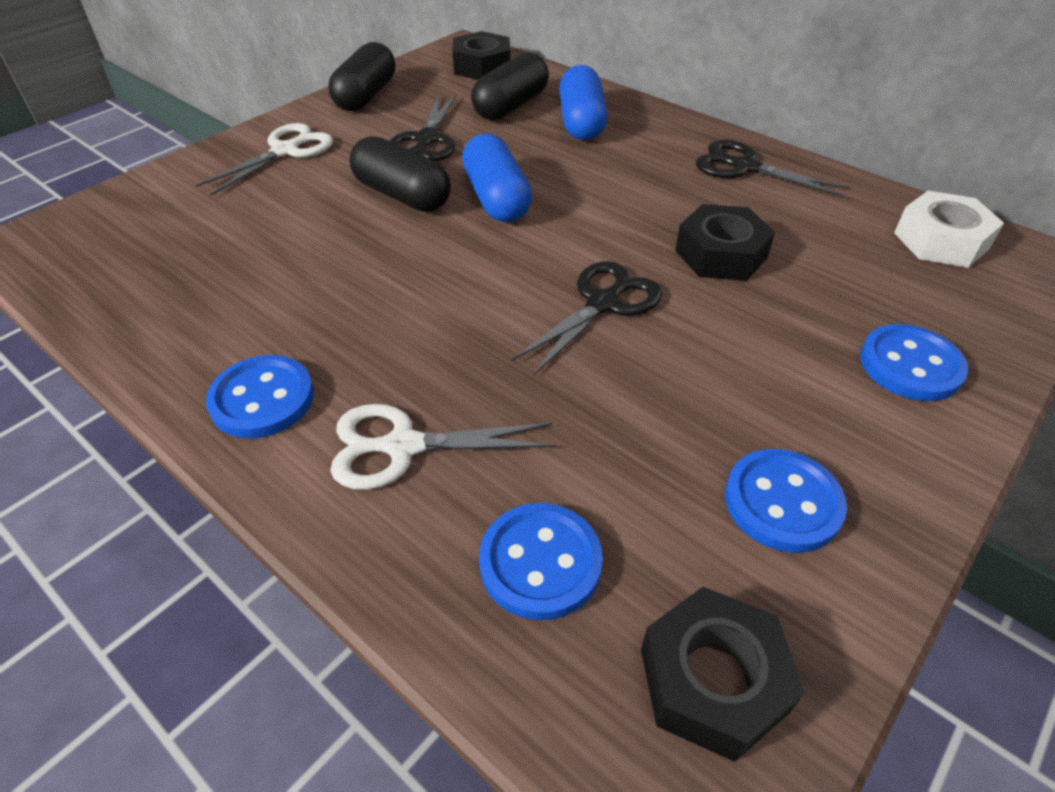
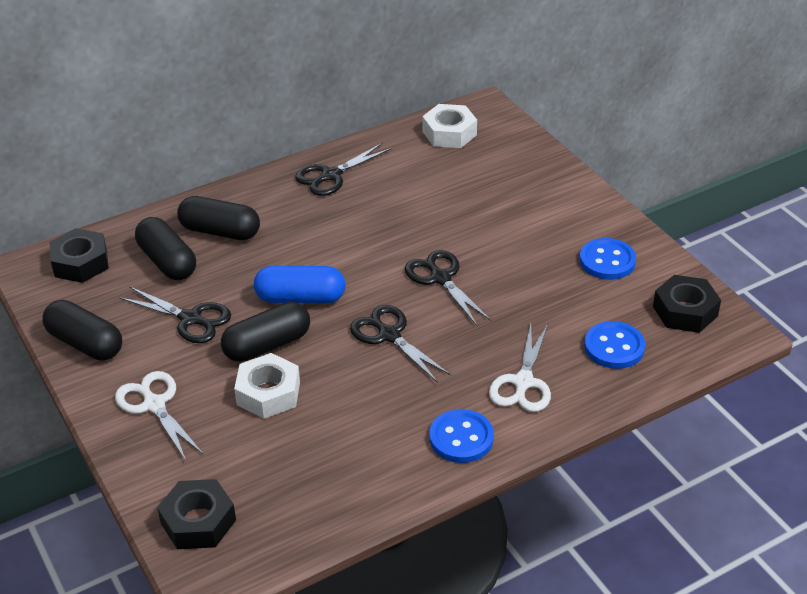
camera: 70 degrees left, 5 degrees down
blue capsule [559,65,607,140] -> black capsule [177,196,260,240]
black nut [675,204,775,281] -> black nut moved to [157,479,236,549]
blue button [860,324,968,401] -> none
none -> white nut [234,353,300,419]
none -> black scissors [350,305,451,383]

